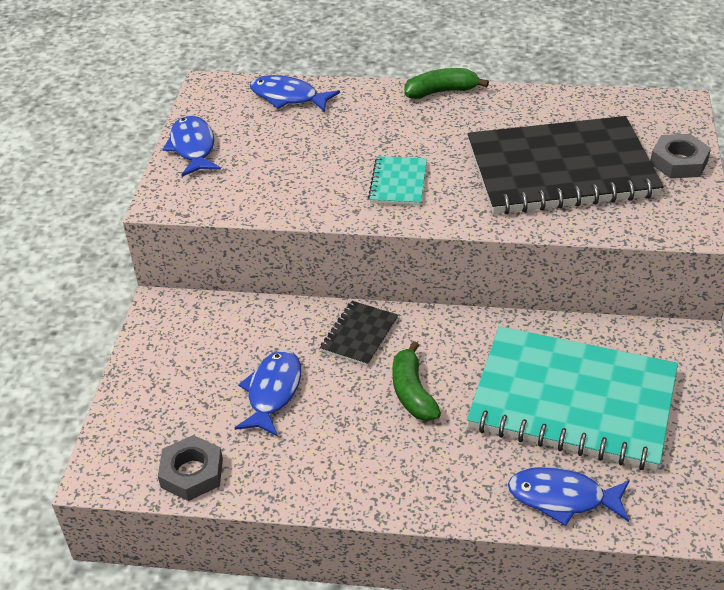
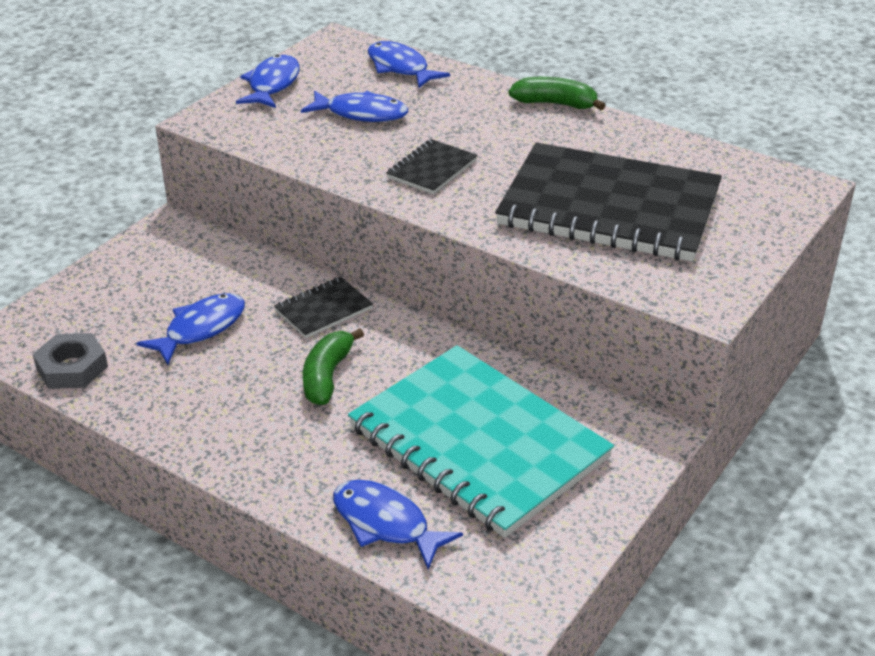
camera: 25 degrees right, 5 degrees down
turquoise notebook [368,156,427,205] -> black notebook [386,139,478,194]
grey nut [650,134,711,178] -> none
none -> blue fish [301,90,408,122]

